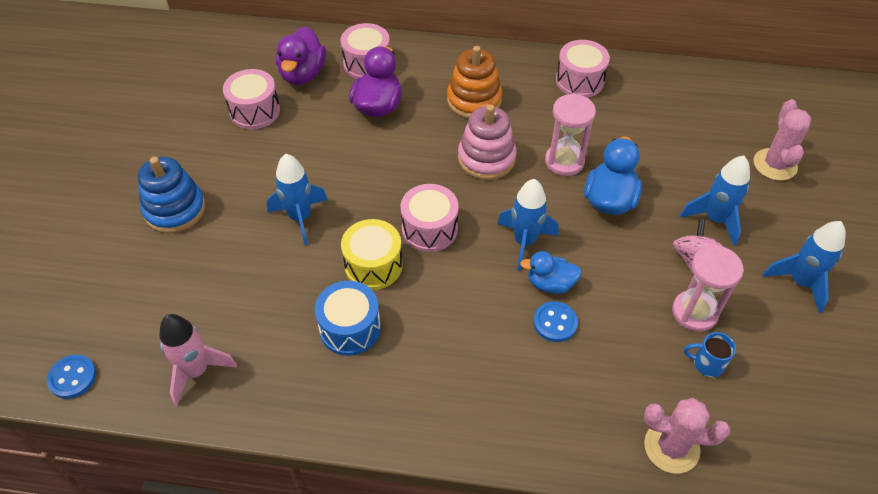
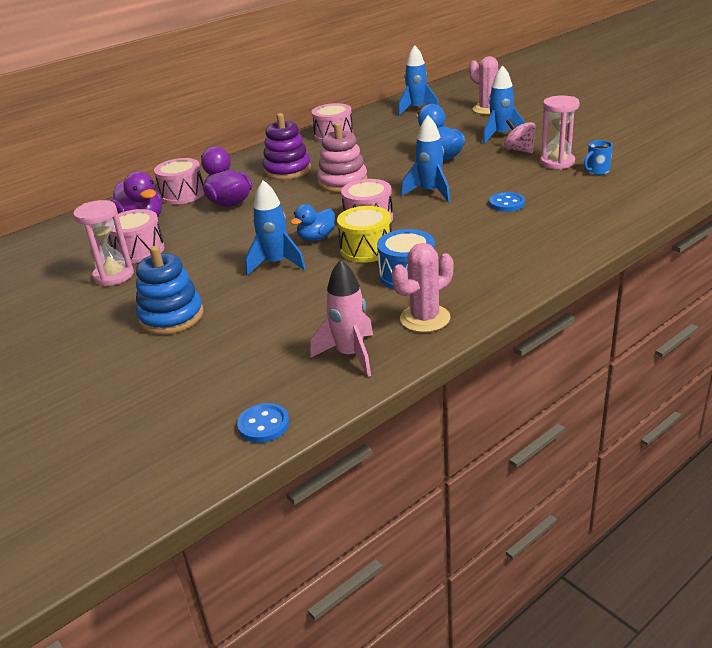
camera: 45 degrees left, 20 degrees down
orange stacking toy [447,46,502,119] -> purple stacking toy [263,113,311,180]
blue duck [520,251,582,294] -> blue duck moved to [290,204,335,241]
pink hourglass [545,93,596,176] -> pink hourglass moved to [73,200,134,286]
pink cactus [644,398,730,474] -> pink cactus moved to [392,243,453,332]
blue rocket [763,221,846,313] -> blue rocket moved to [398,45,438,116]

